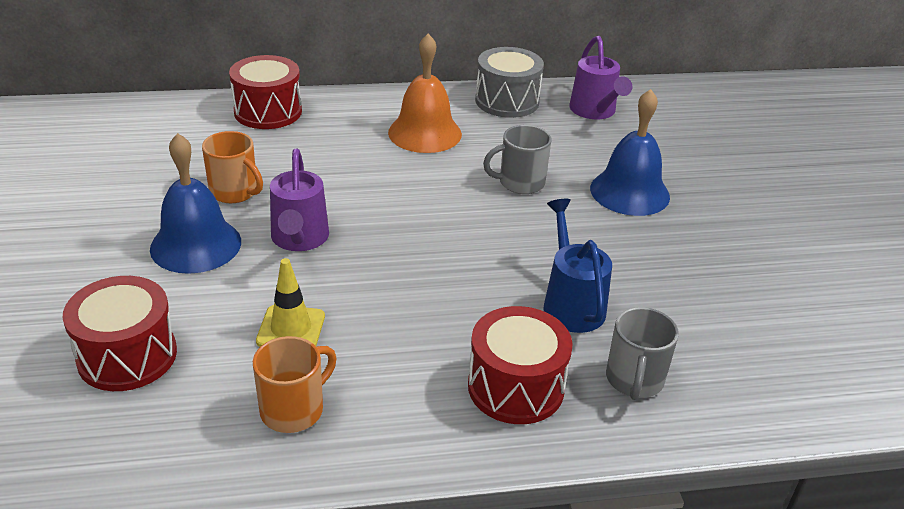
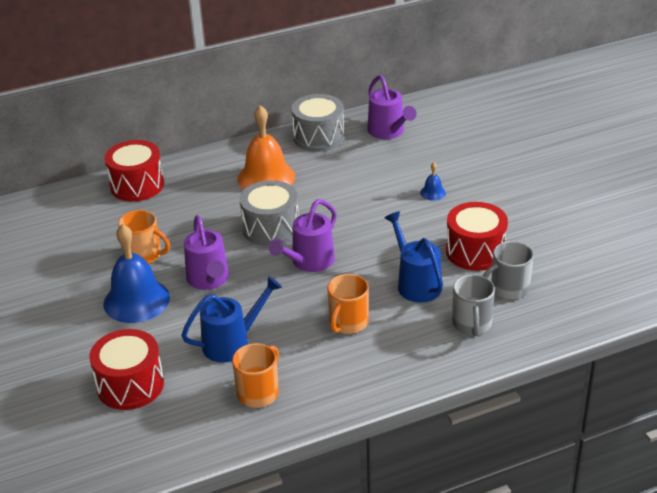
camera: 10 degrees left, 0 degrees up
yellow traffic cone [256,258,325,347] -> blue watering can [181,276,282,362]
red drum [468,306,573,424] -> red drum moved to [446,202,508,271]
grey mug [483,125,551,194] -> grey mug moved to [483,241,534,299]
blue bell [590,89,670,216] -> blue bell [420,163,446,201], size x0.43
none -> grey drum [240,180,299,246]
none -> purple watering can [269,199,337,272]
none -> orange mug [327,274,369,334]

